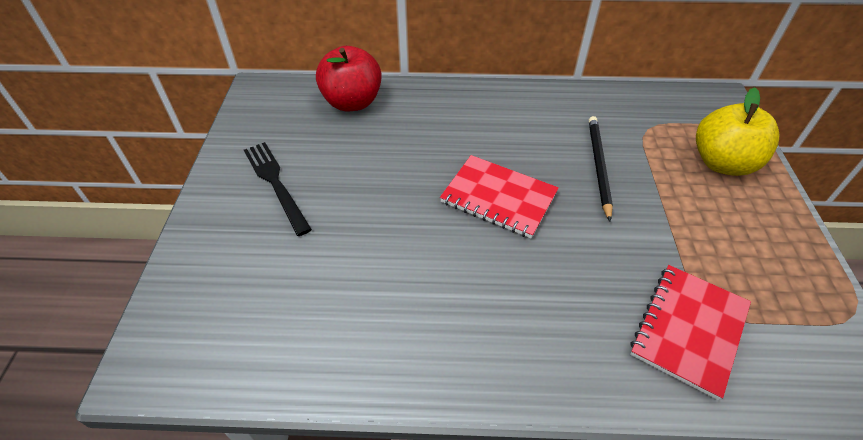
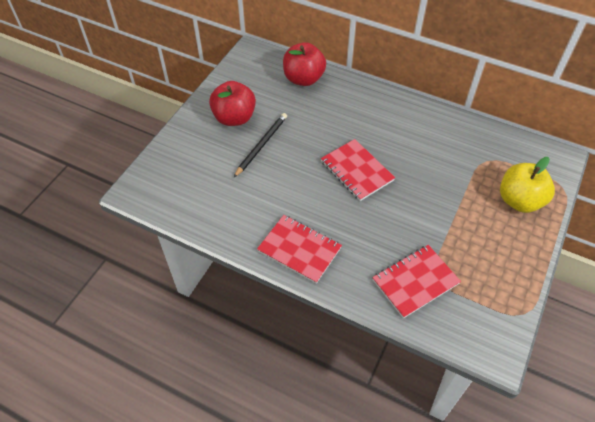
camera: 25 degrees right, 5 degrees up
black fork [244,142,312,236] -> red apple [209,81,256,126]
black pencil [589,116,613,221] -> black pencil moved to [234,113,287,177]
none -> red notebook [257,215,342,284]

